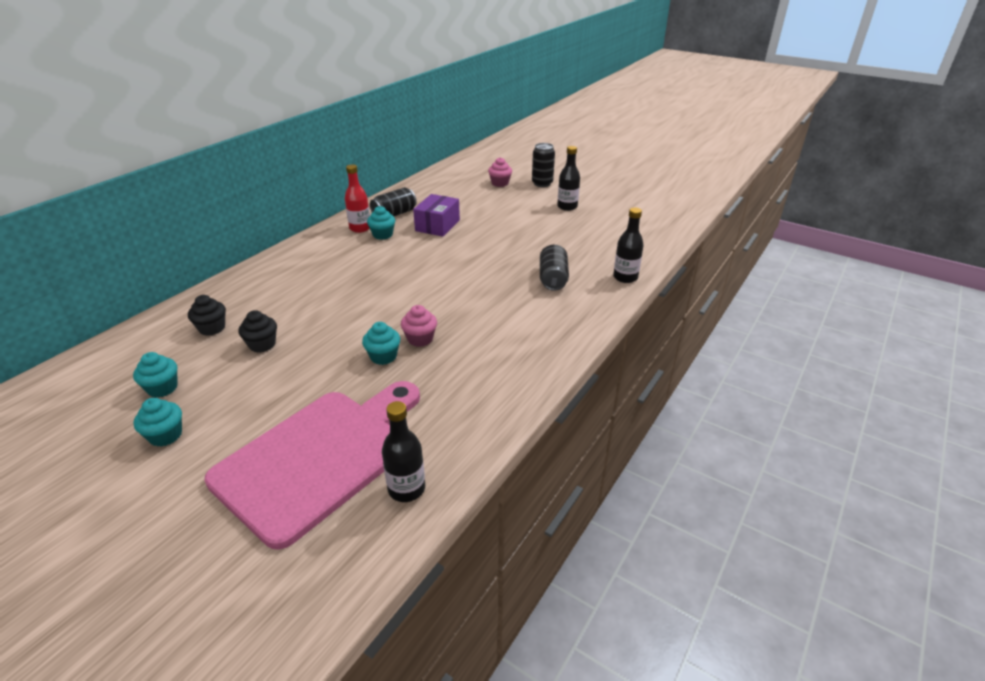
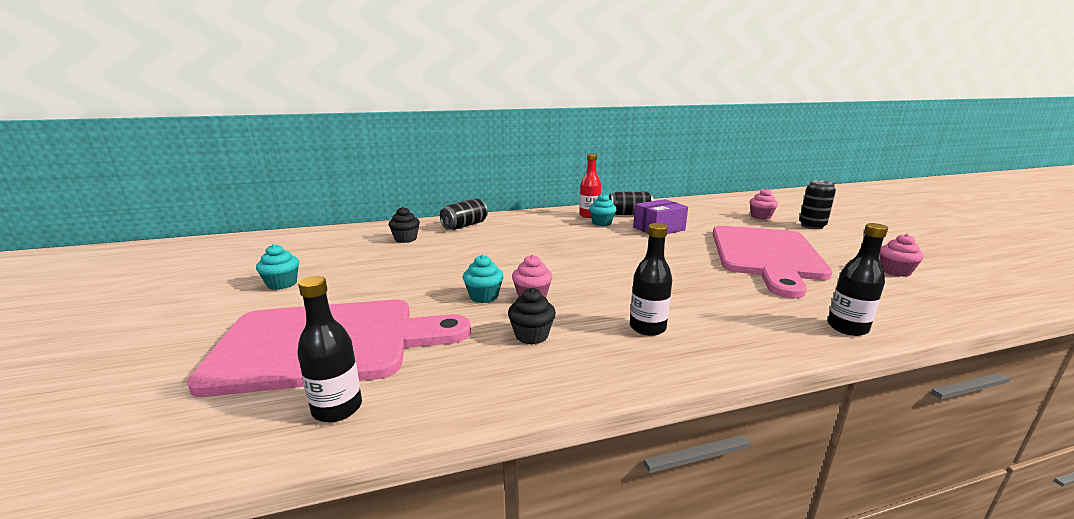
camera: 40 degrees right, 15 degrees down
turquoise cupcake [133,352,178,398] -> none
black cupcake [239,310,277,353] -> black cupcake moved to [508,288,556,344]
black can [540,245,569,291] -> black can moved to [440,198,488,230]
black bottle [557,146,580,211] -> black bottle moved to [630,223,672,336]
none -> pink cutting board [713,226,833,298]
none -> pink cupcake [880,234,924,277]

